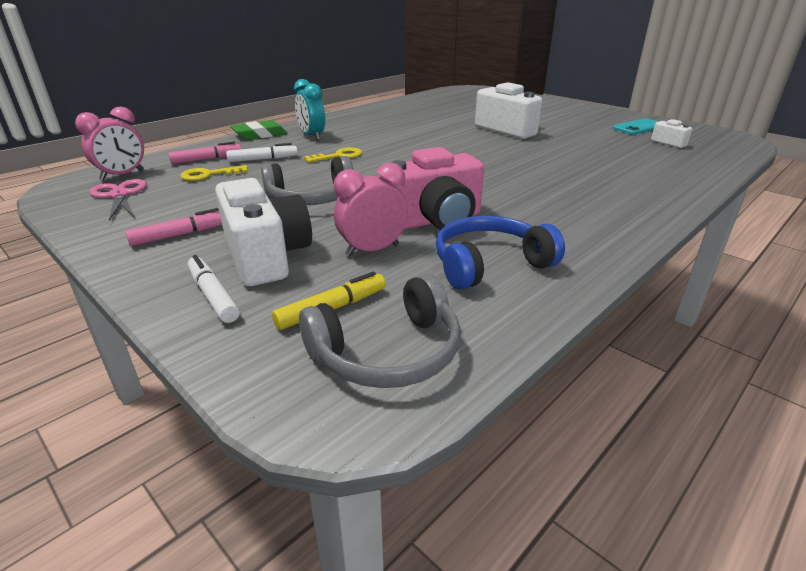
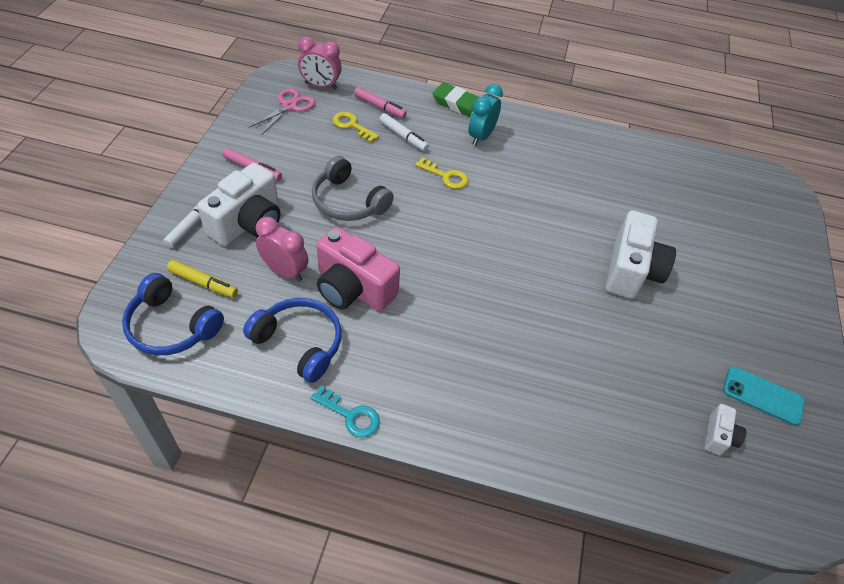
camera: 55 degrees right, 20 degrees up
grey headphones [299,274,461,388] -> blue headphones [122,273,224,355]
none -> turquoise key [311,385,380,438]

